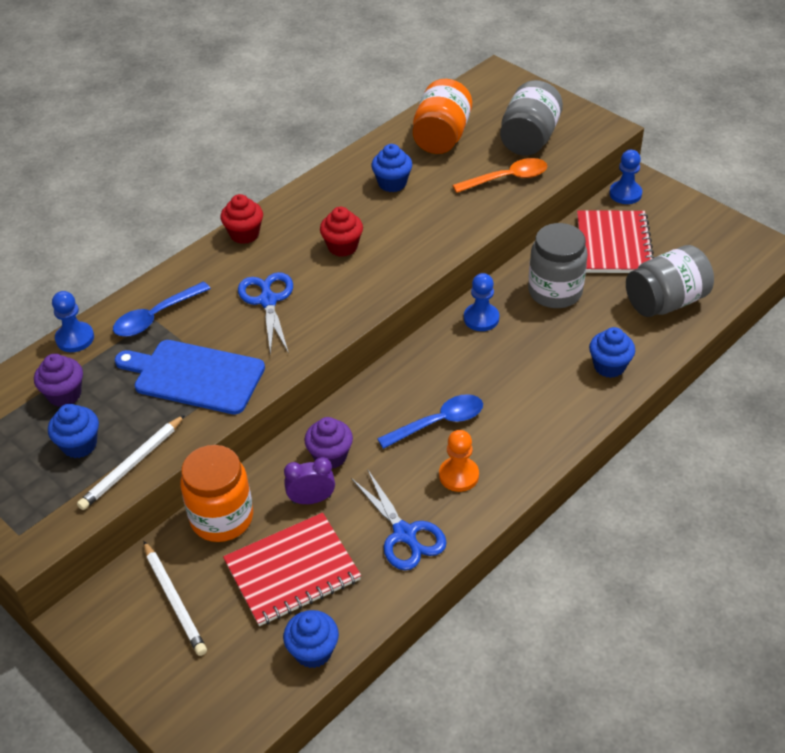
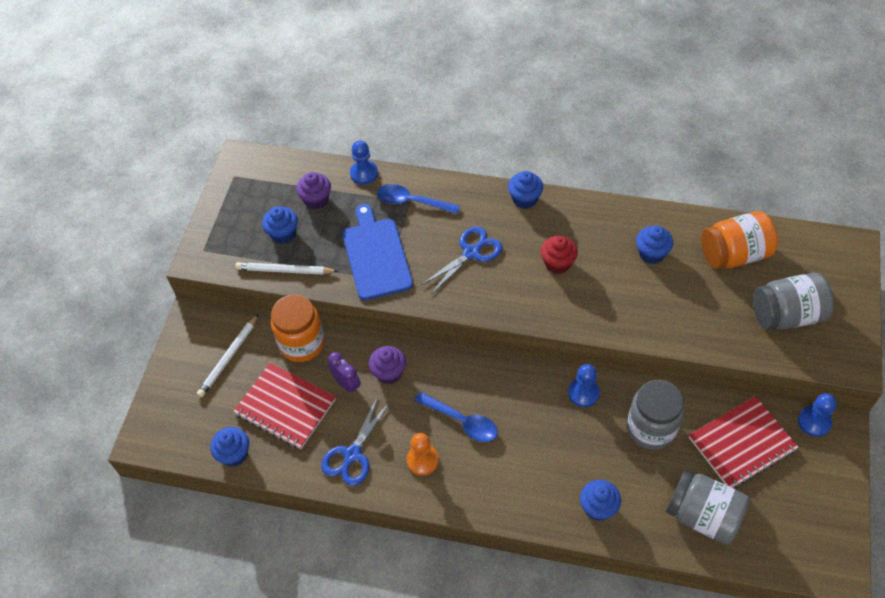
camera: 60 degrees right, 10 degrees up
red cupcake [221,194,263,244] -> blue cupcake [508,171,543,209]
orange spoon [452,158,547,193] -> none

